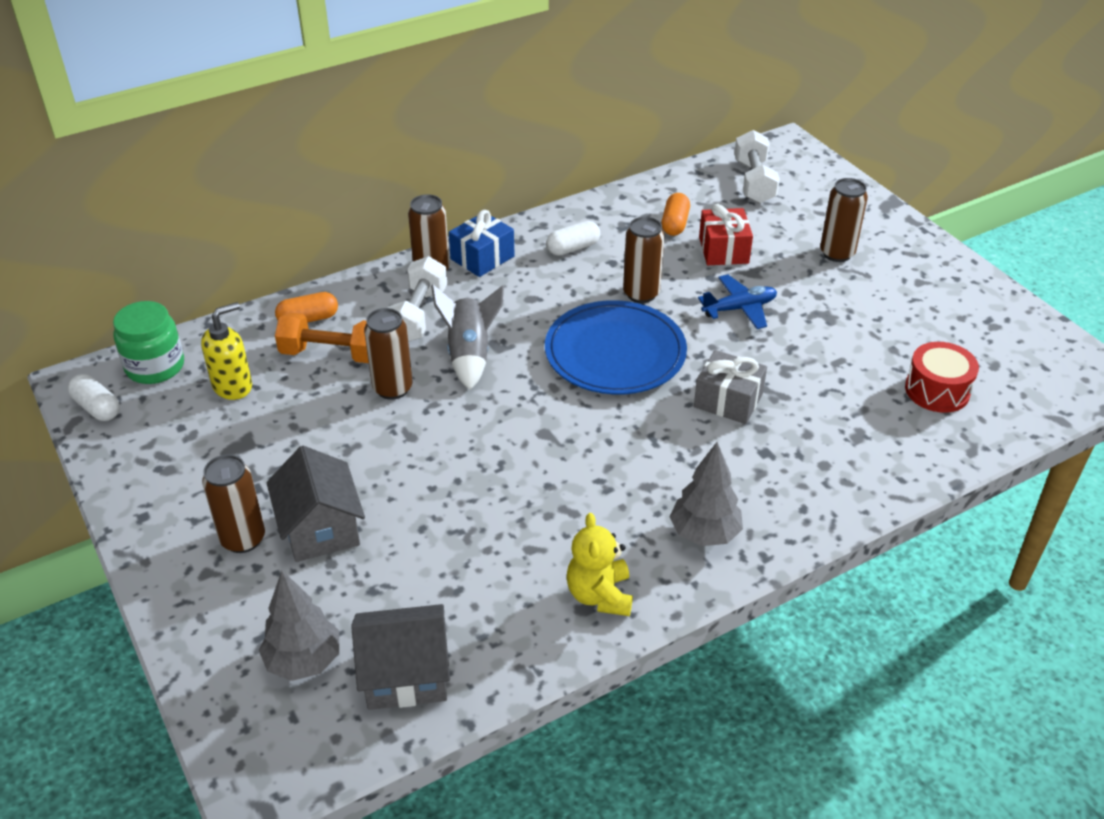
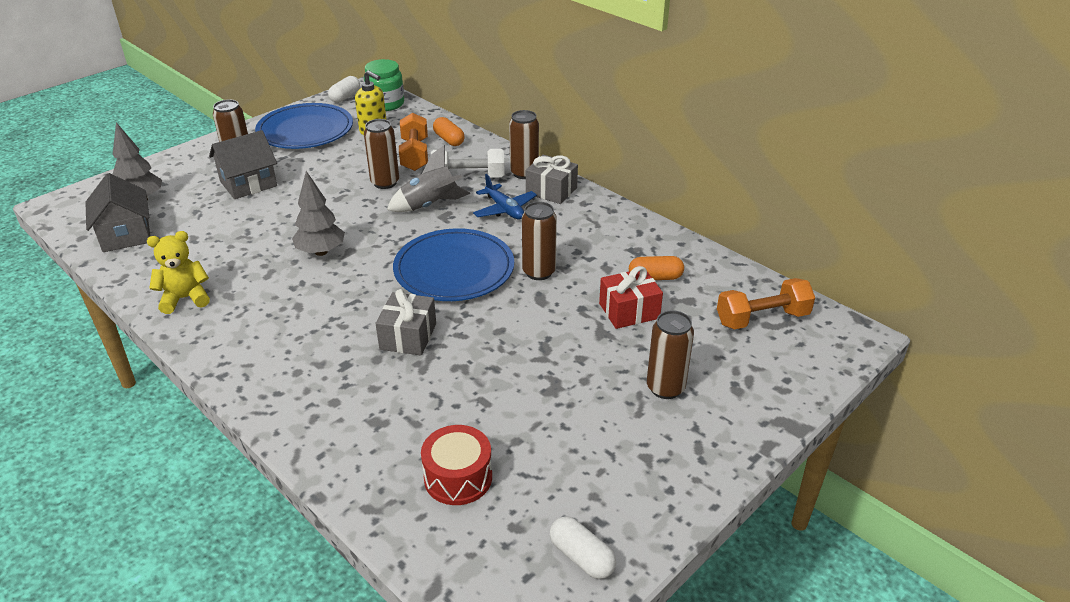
camera: 75 degrees right, 5 degrees down
blue gift [449,210,515,277] -> grey gift [526,155,578,204]
white capsule [546,221,600,256] -> white capsule moved to [550,516,616,579]
grey tree [670,442,743,546] -> grey tree moved to [292,171,345,256]
blue plane [698,275,777,329] -> blue plane moved to [473,174,537,220]
white dumbbell [734,130,780,203] -> orange dumbbell [717,278,815,329]
none -> blue plate [255,103,353,149]

